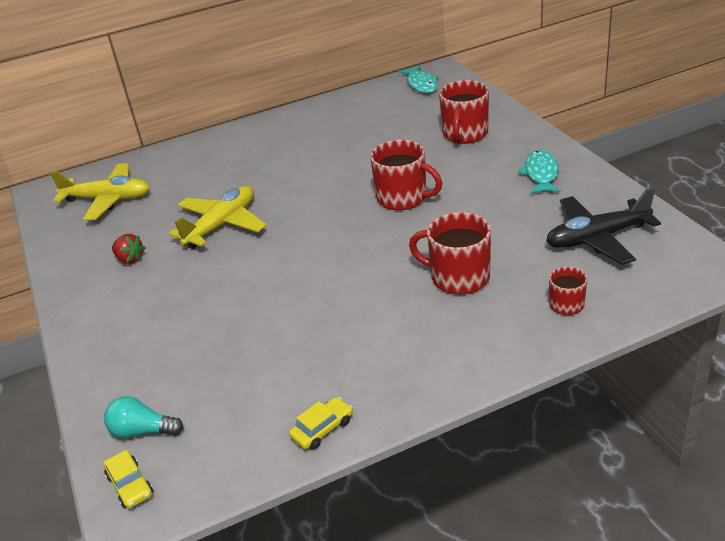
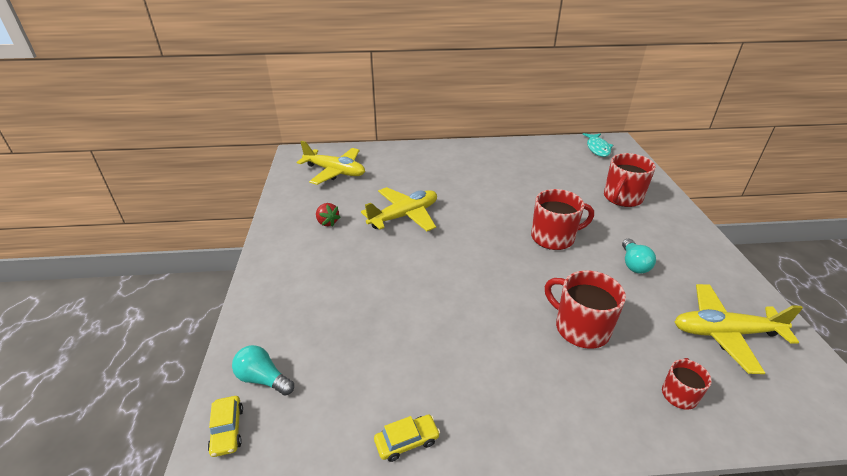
camera: 15 degrees right, 0 degrees up
red mug [370,140,442,210] -> red mug turned 60 degrees counterclockwise [531,189,594,250]
turquoise fish [518,150,561,194] -> none
black plane [546,188,661,265] -> yellow plane [675,284,803,374]
none -> turquoise light bulb [622,238,656,274]

